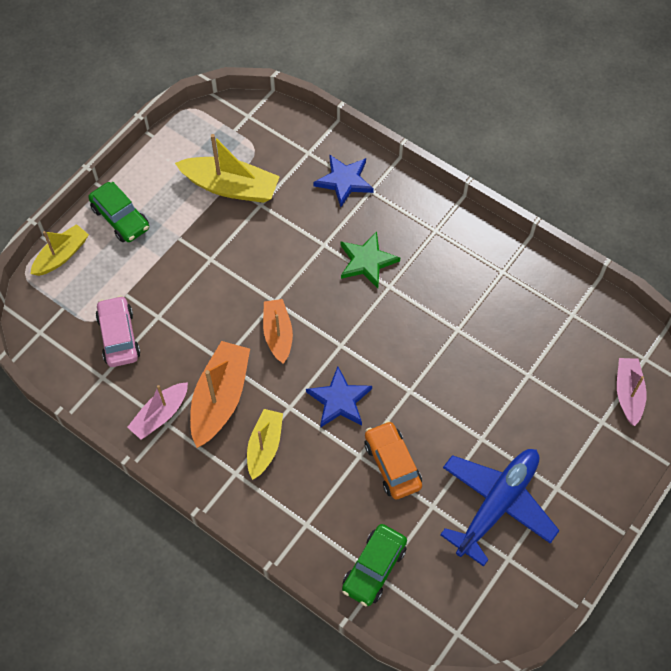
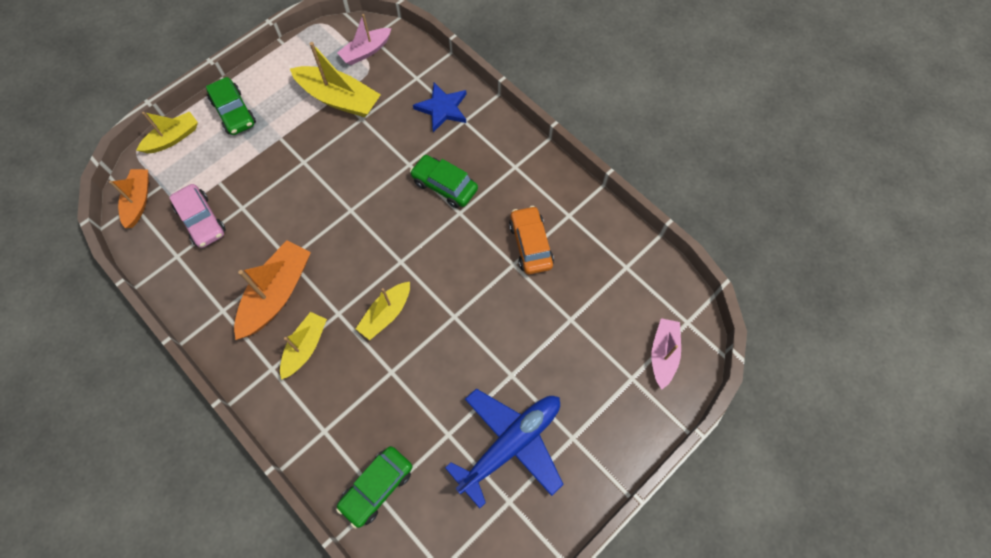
camera: 10 degrees right, 5 degrees up
pink car [95,295,140,367] -> pink car turned 150 degrees clockwise [169,184,226,248]
pink boat [127,382,188,439] -> pink boat moved to [337,14,391,65]
orange boat [263,299,293,364] -> orange boat moved to [109,169,149,228]
blue star [306,366,372,428] -> yellow boat [356,282,410,340]
green star [340,231,400,288] -> green car [410,155,478,208]
orange car [364,421,422,499] -> orange car moved to [509,206,554,274]

